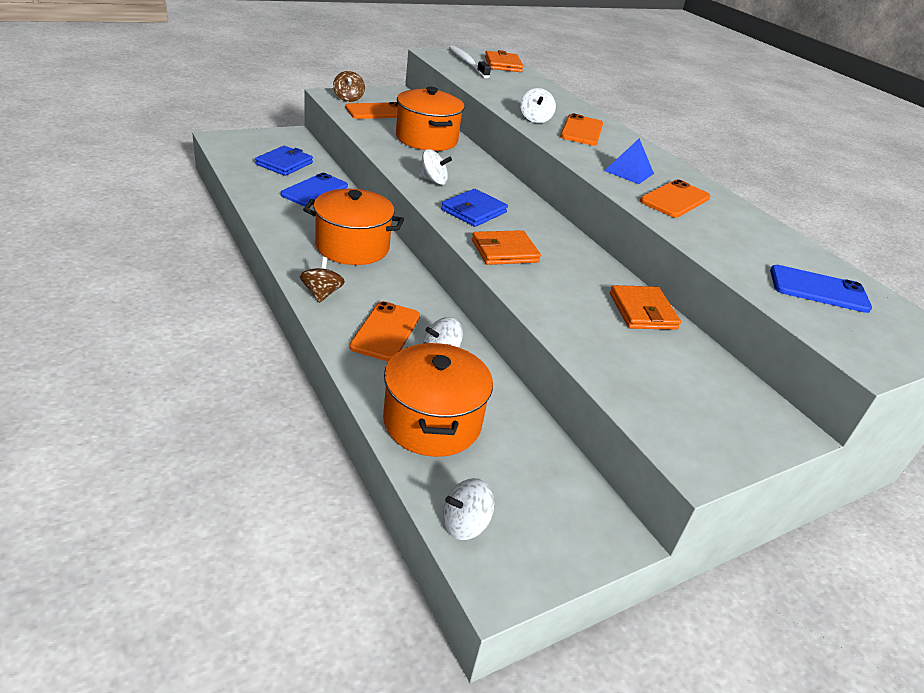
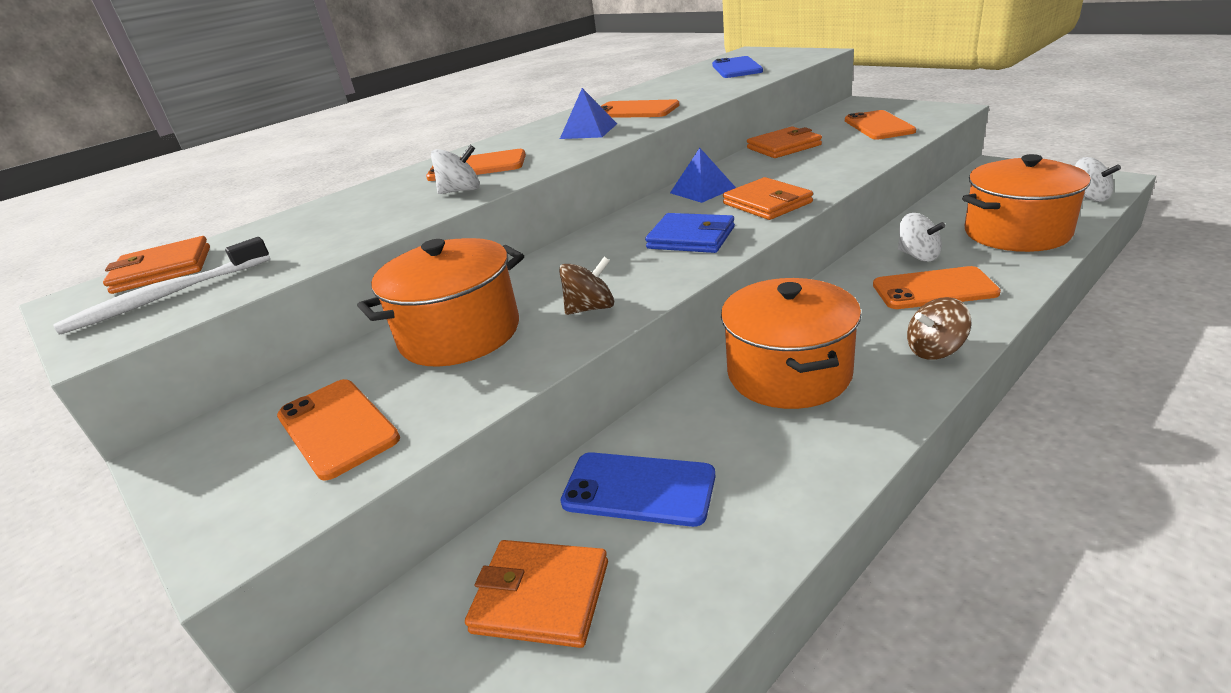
camera: 95 degrees left, 5 degrees down
blue wallet [255,146,313,176] -> orange wallet [465,540,608,648]
brown spinning top [333,71,365,102] -> brown spinning top moved to [559,256,614,315]
white spinning top [419,149,452,185] -> none
none -> blue pyramid [670,148,736,203]
none -> orange phone [845,110,916,139]

